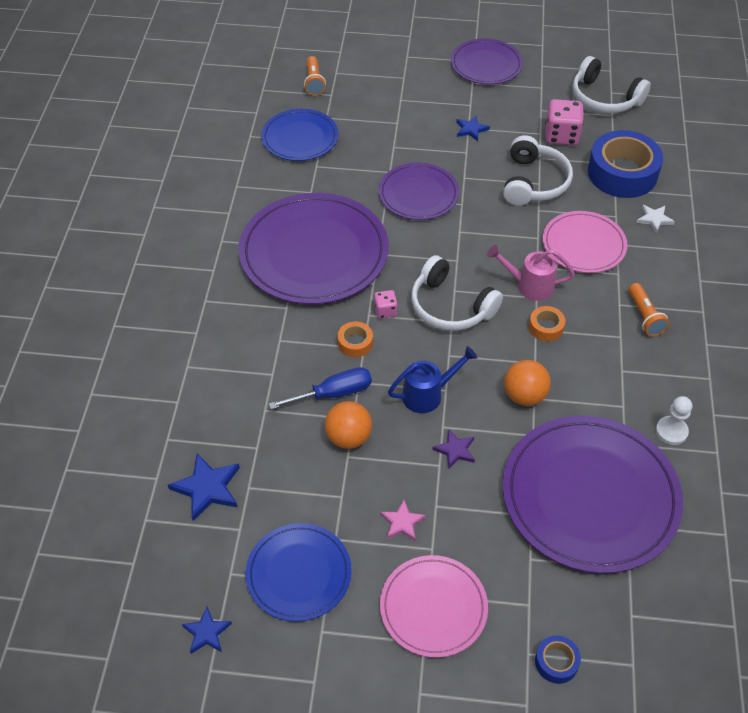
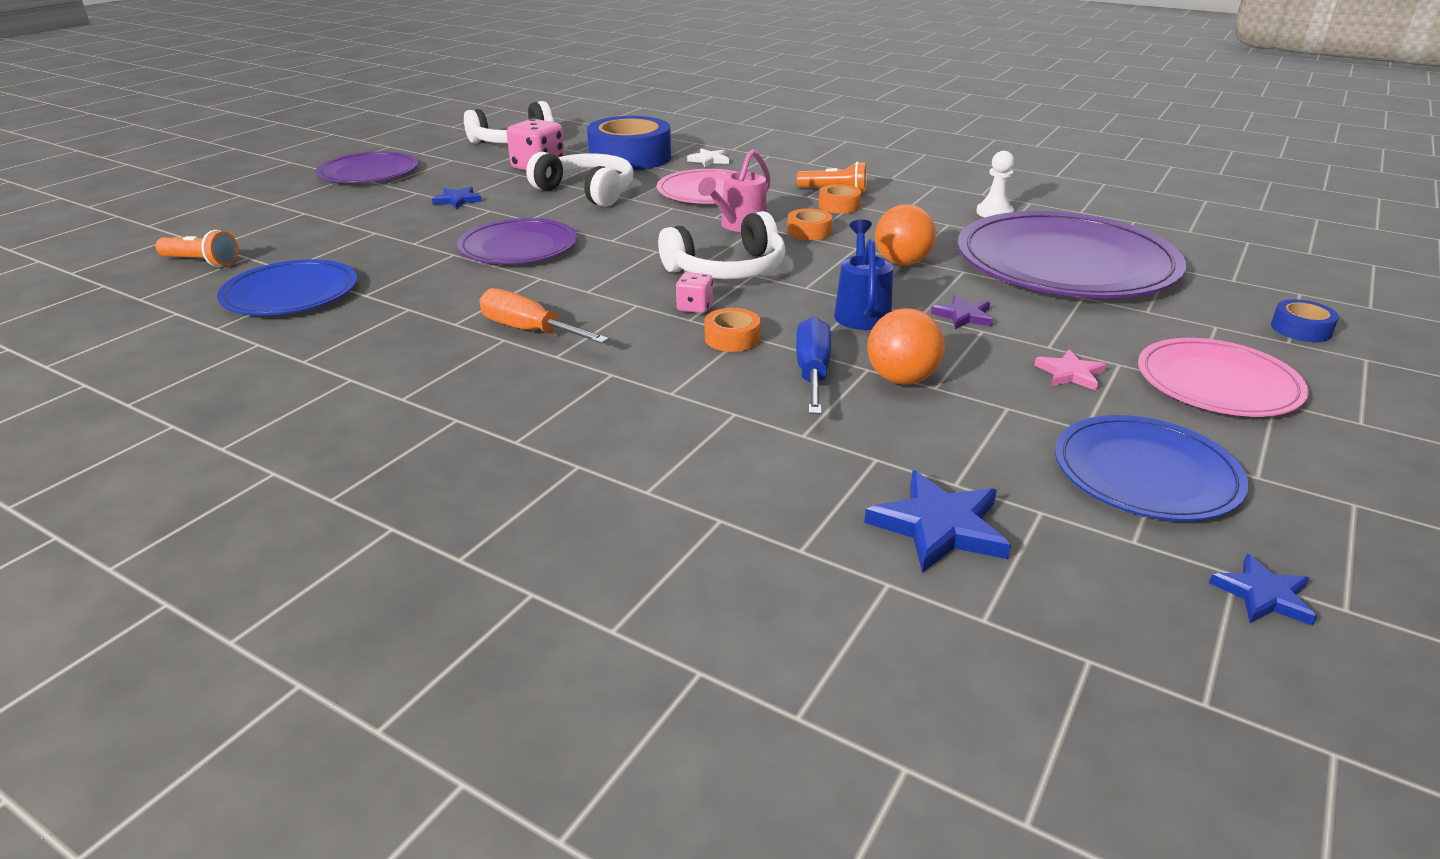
camera: 65 degrees left, 20 degrees down
purple plate [238,193,389,304] -> orange screwdriver [479,288,609,343]
none -> orange tape [819,184,861,213]

